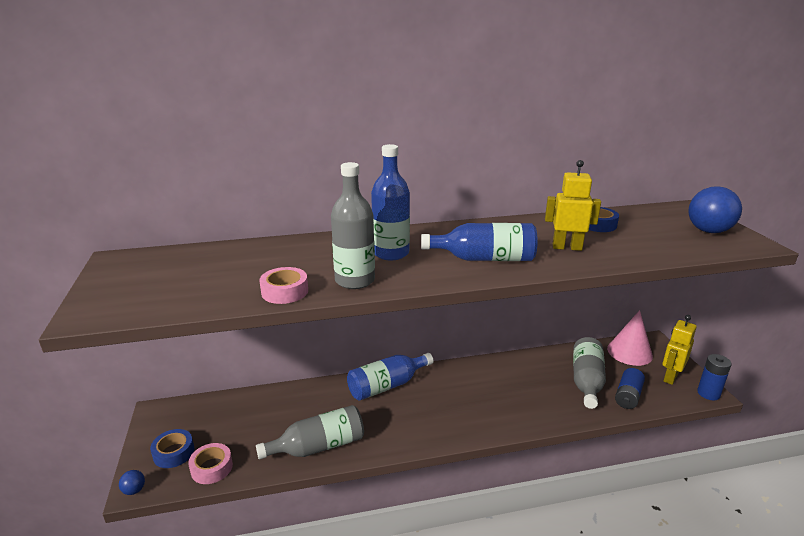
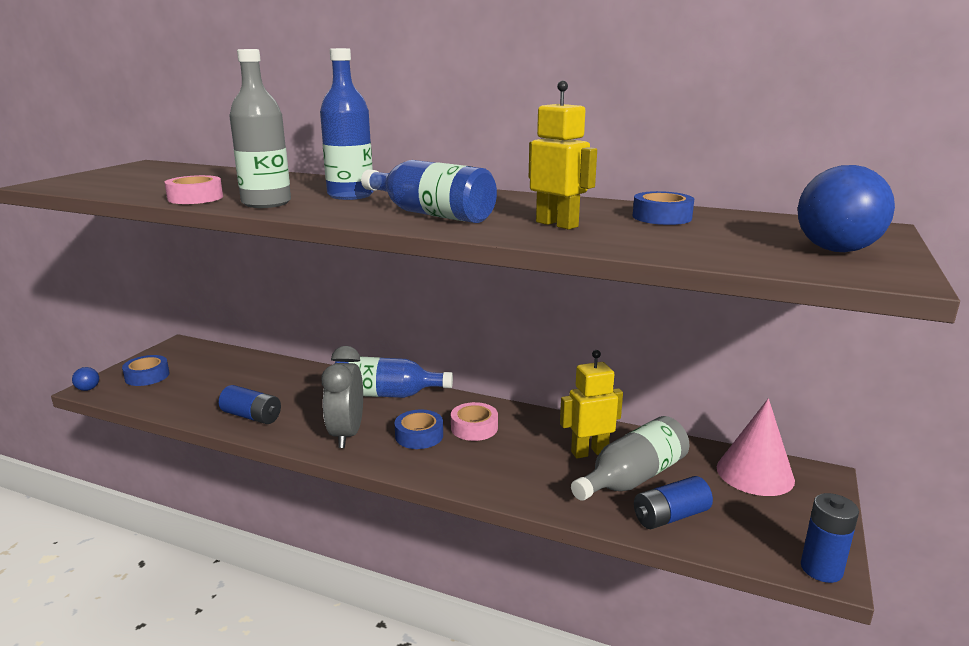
camera: 35 degrees right, 5 degrees down
pink tape [188,443,233,484] -> pink tape moved to [451,402,498,441]
grey bottle [256,405,364,459] -> blue battery [219,385,281,424]
yellow robot [662,315,697,385] -> yellow robot moved to [560,350,623,458]
none -> grey clock [322,346,363,448]
none -> blue tape [394,410,443,449]

